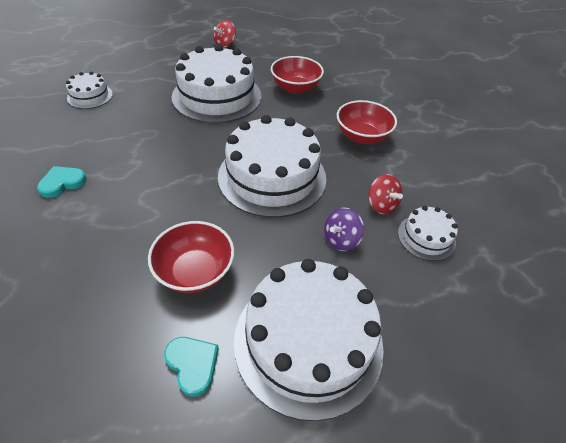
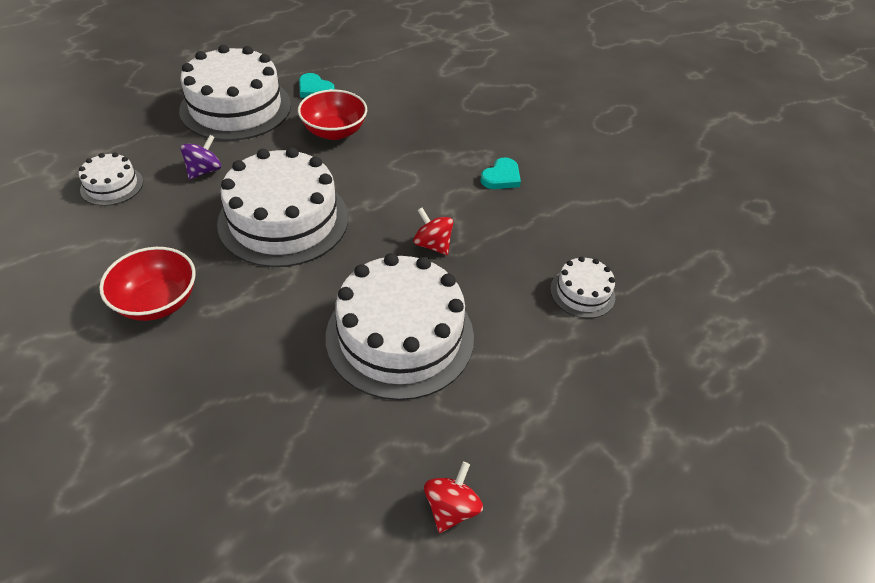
camera: 165 degrees right, 0 degrees up
red bowl [271,56,324,94] -> none
red spinning top [368,174,403,214] -> red spinning top moved to [413,208,453,255]

